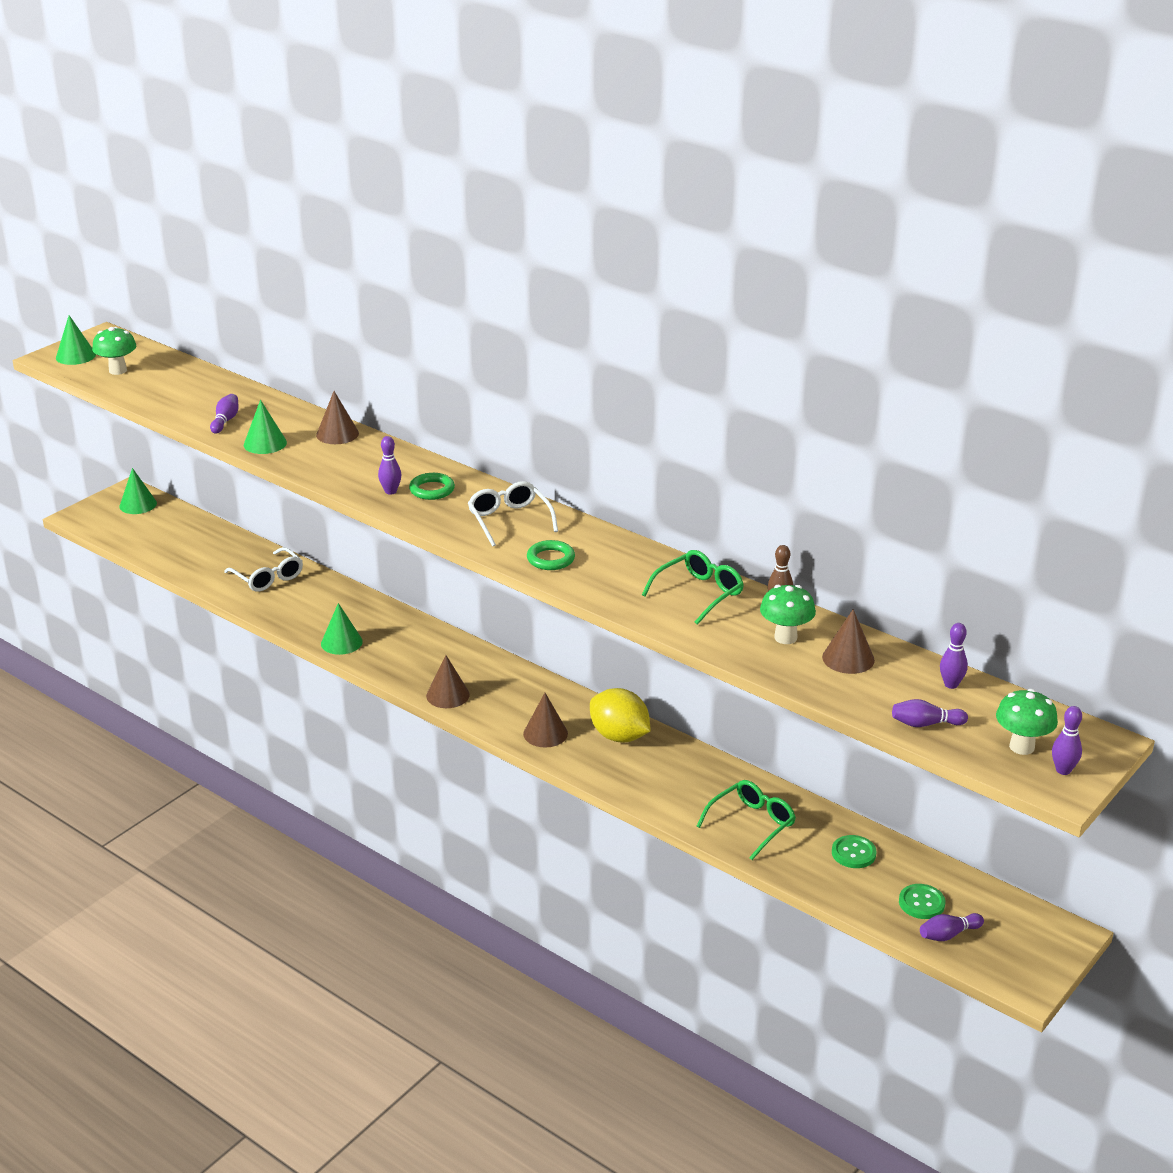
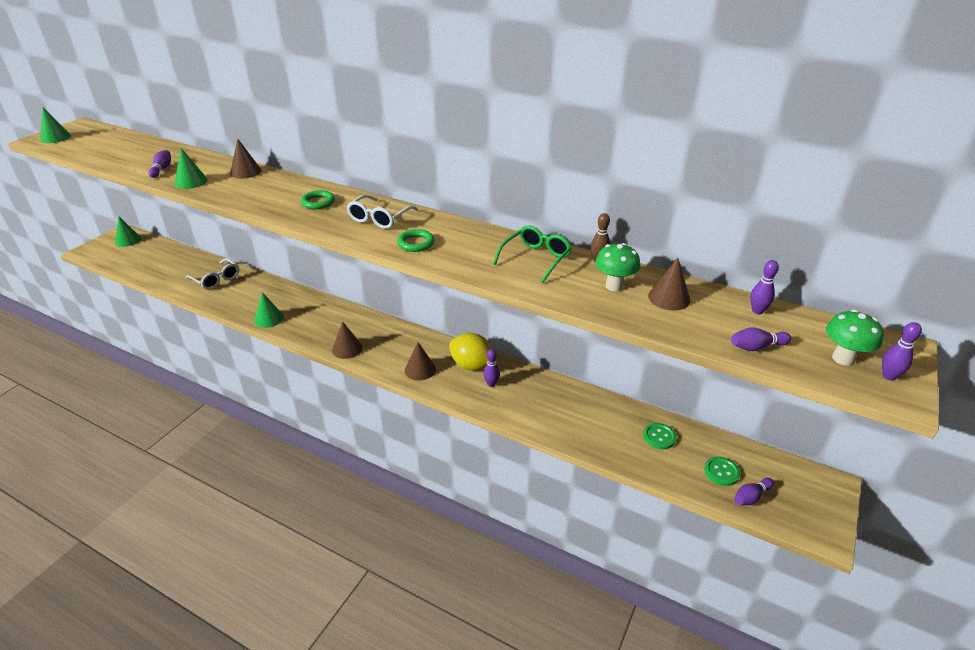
camera: 10 degrees left, 5 degrees up
green mushroom [92,327,136,375] -> none
purple bowling pin [378,436,401,495] -> purple bowling pin moved to [483,349,500,387]
white glasses [468,481,558,547] -> white glasses turned 120 degrees counterclockwise [347,195,418,229]
green glasses [697,780,796,860] -> none

